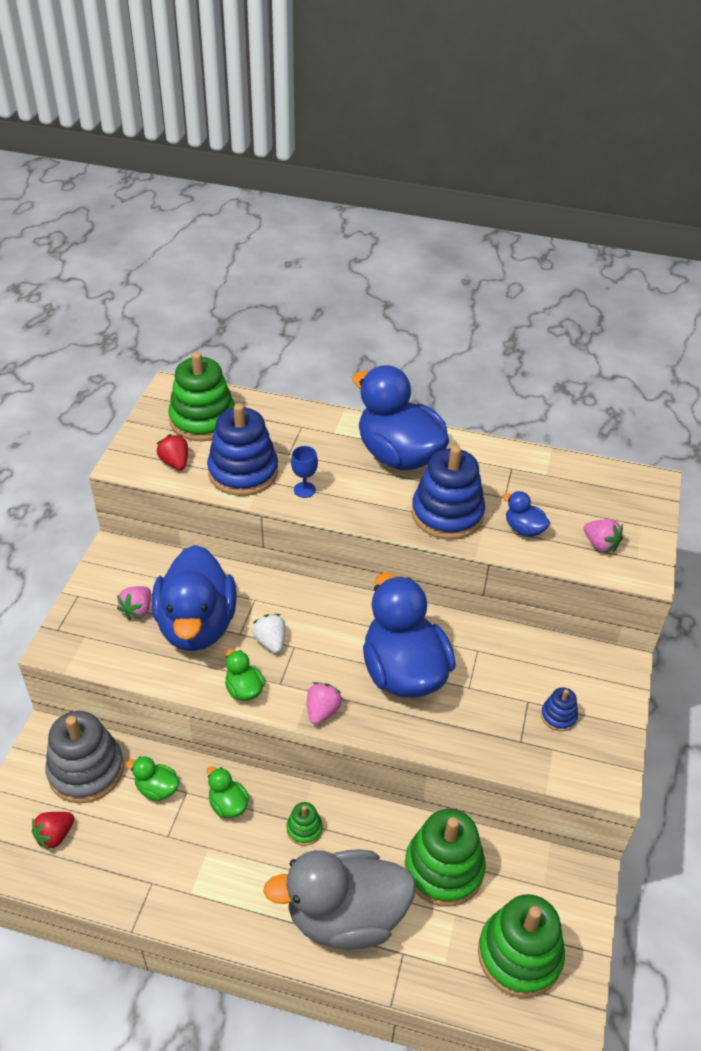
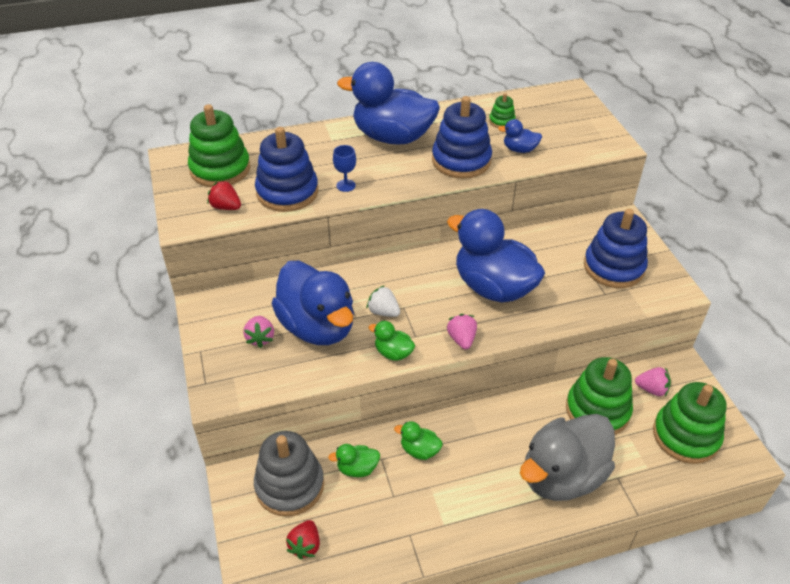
camera: 30 degrees left, 0 degrees up
green stacking toy [286,802,323,846] -> green stacking toy moved to [489,93,516,128]
blue stacking toy [541,687,578,731] -> blue stacking toy [584,209,648,288], size x2.16
pink strawberry [584,519,623,553] -> pink strawberry moved to [635,367,671,396]

